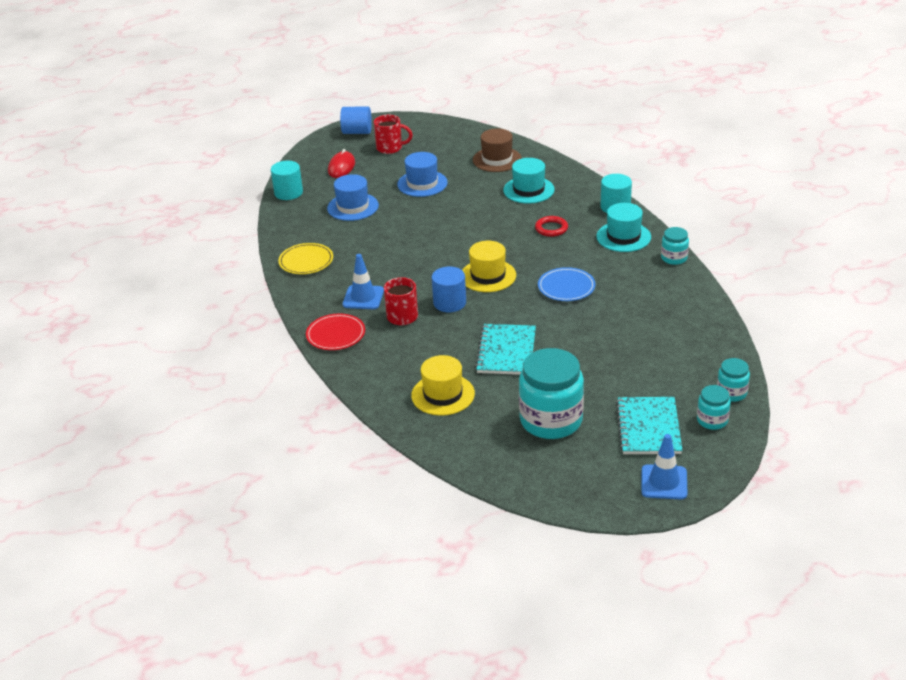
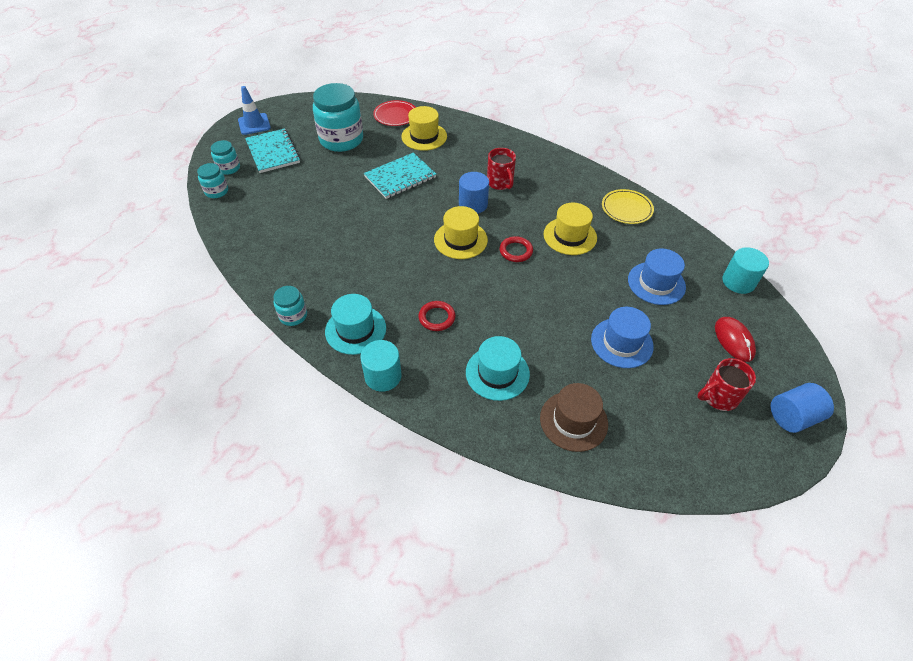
camera: 150 degrees right, 15 degrees up
red plate [306,313,365,350] -> red plate moved to [373,100,416,126]
blue traffic cone [343,254,384,309] -> none
turquoise notebook [475,324,536,375] -> turquoise notebook turned 75 degrees clockwise [364,153,436,199]
blue plate [538,267,596,301] -> none
none -> red ring [499,236,533,262]
none -> yellow hat [544,203,597,255]

